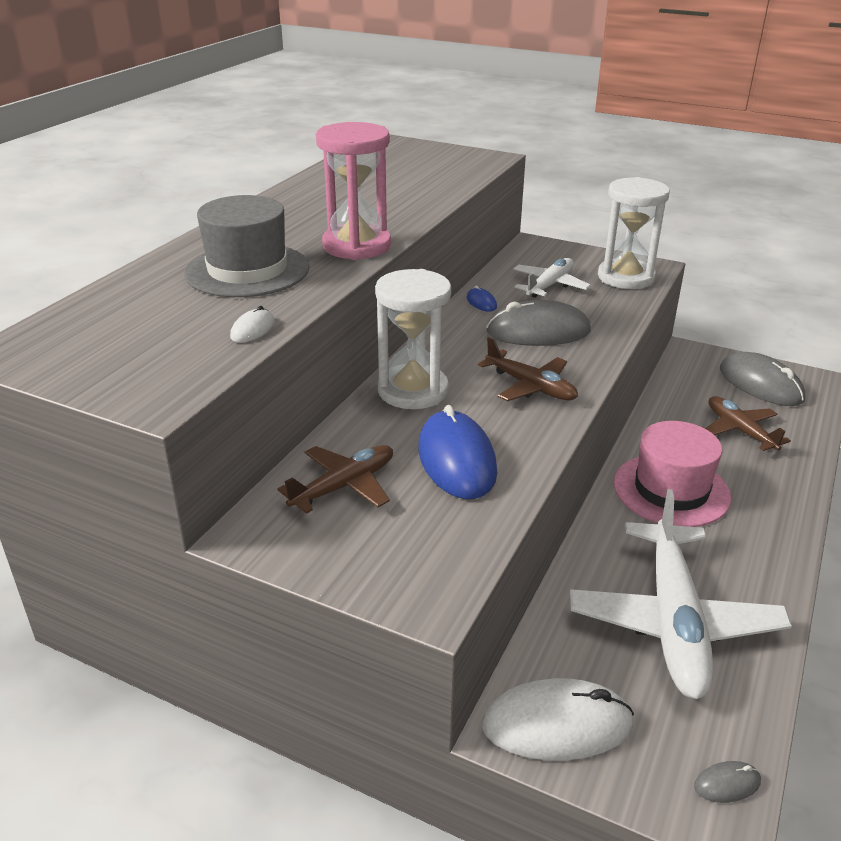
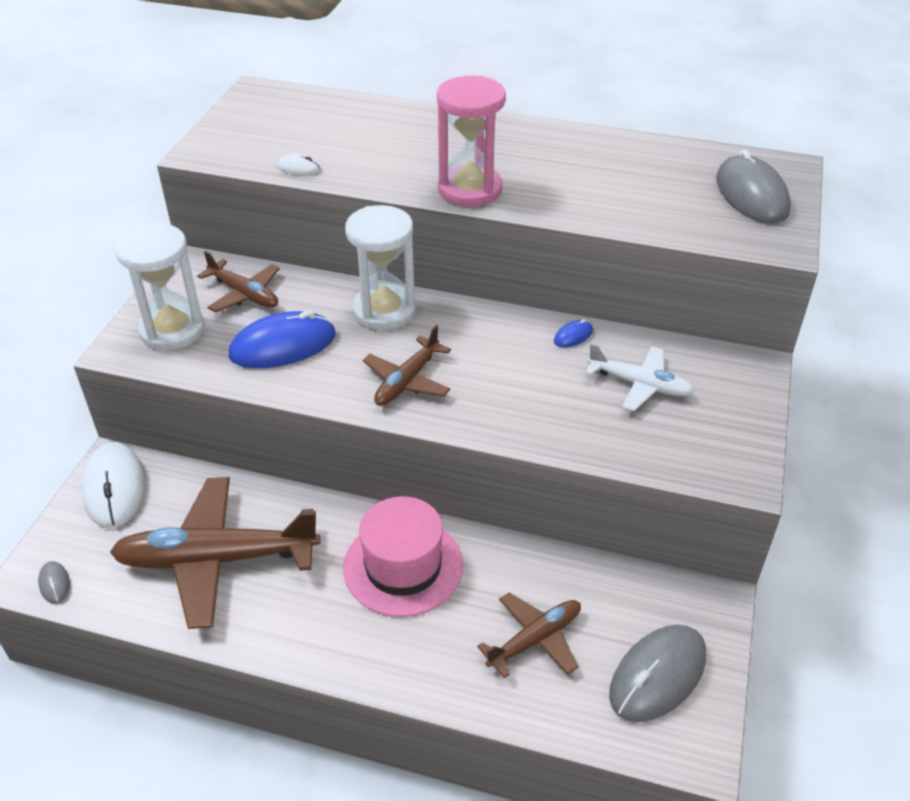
camera: 80 degrees right, 10 degrees up
grey hat [184,195,310,297] -> none
grey mouse [486,300,591,346] -> grey mouse moved to [716,149,791,224]
white plane [570,489,792,699] -> brown plane [110,477,320,629]
white hourglass [598,177,670,289] -> white hourglass moved to [115,223,205,351]

